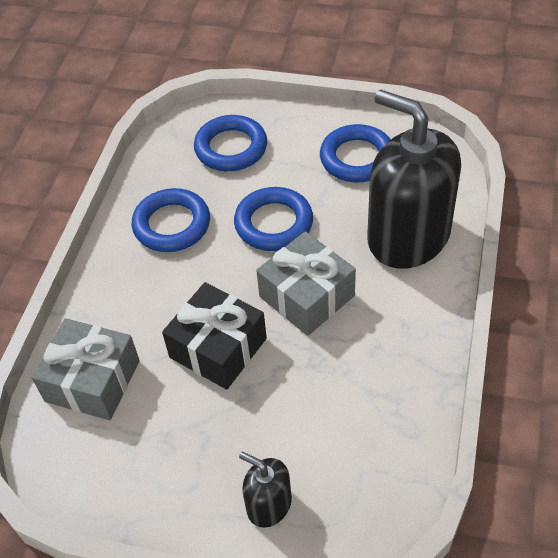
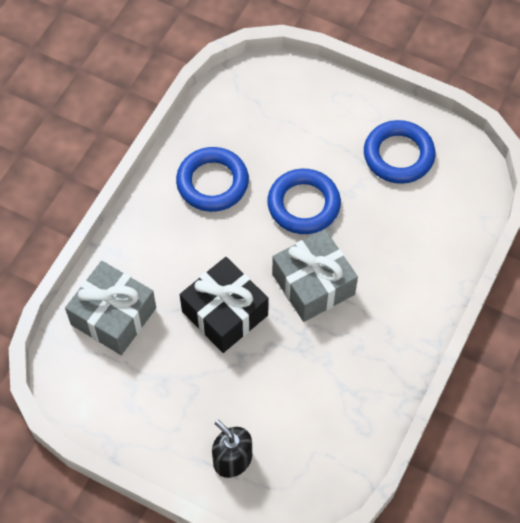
camera: 10 degrees right, 10 degrees up
blue ring [194,115,267,171] -> none
black soap dispenser [367,90,461,269] -> none

